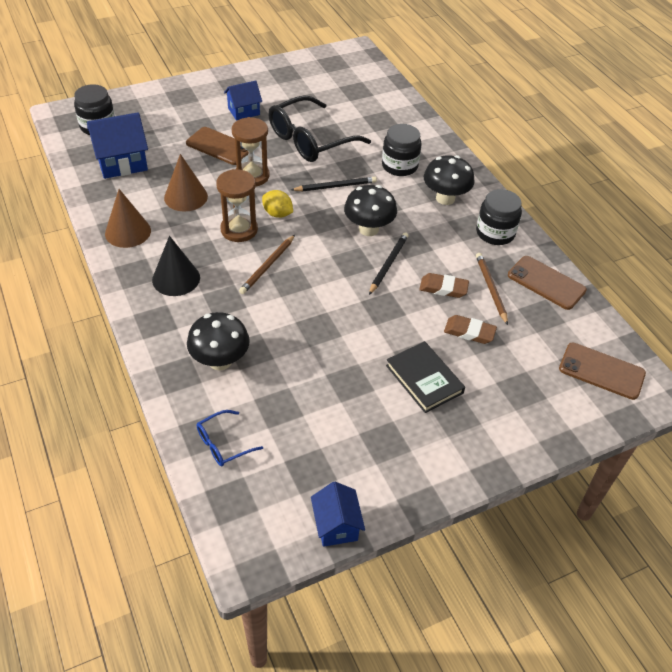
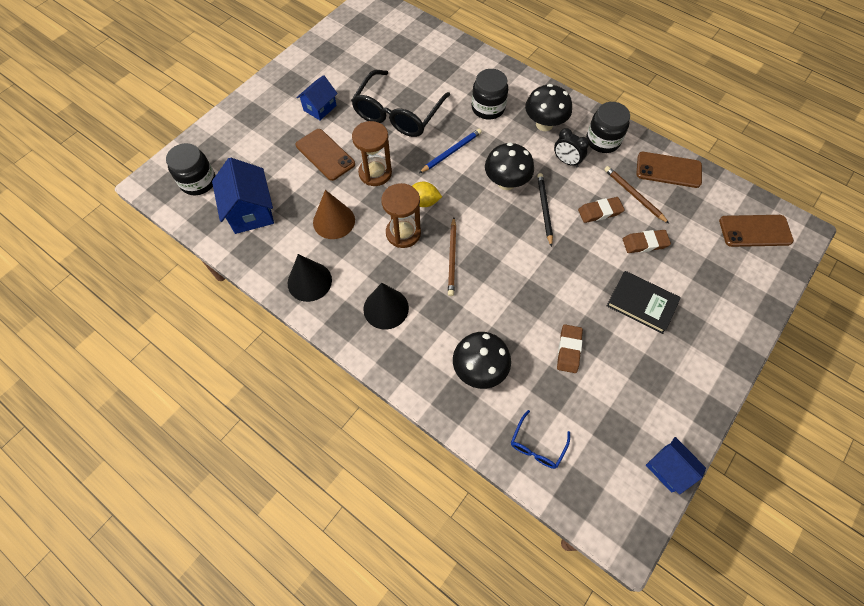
camera: 25 degrees left, 15 degrees up
blue house [87,112,148,179] -> blue house turned 60 degrees counterclockwise [212,157,274,234]
brown cone [105,189,151,248] -> black cone [288,254,332,302]
brown phone [186,127,248,165] -> brown phone turned 45 degrees clockwise [296,129,355,181]
black pencil [291,177,377,191] -> blue pencil [419,129,482,173]
none -> black clock [554,128,589,168]
none -> brown eraser [557,324,583,373]

